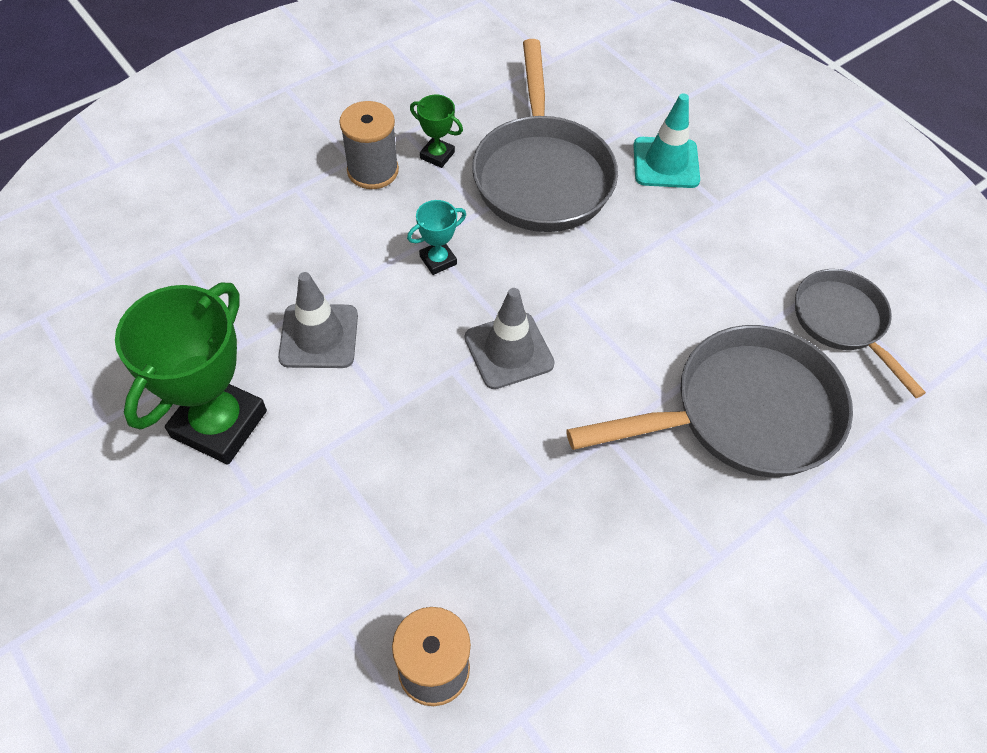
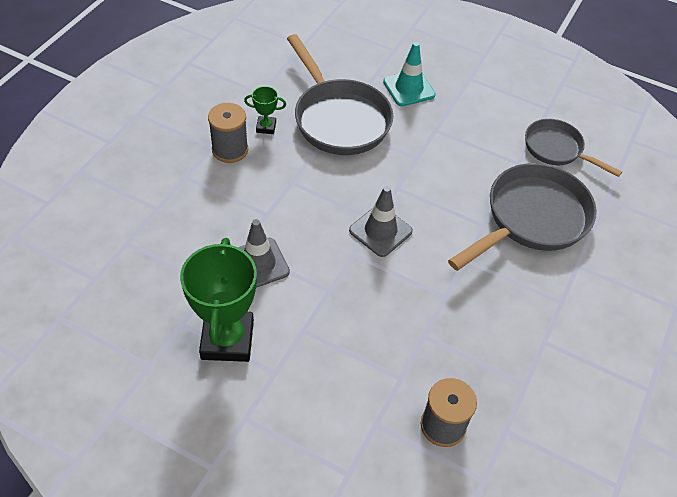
camera: 25 degrees left, 5 degrees down
turquoise trophy [407,200,466,275] -> none

